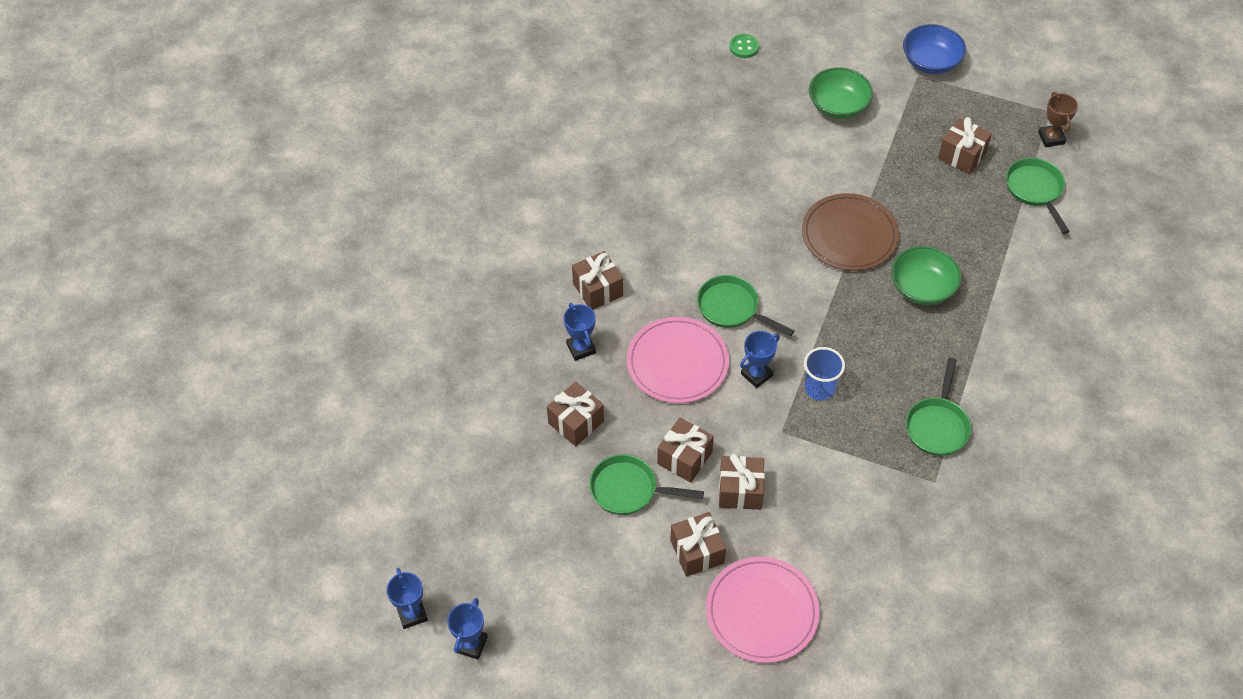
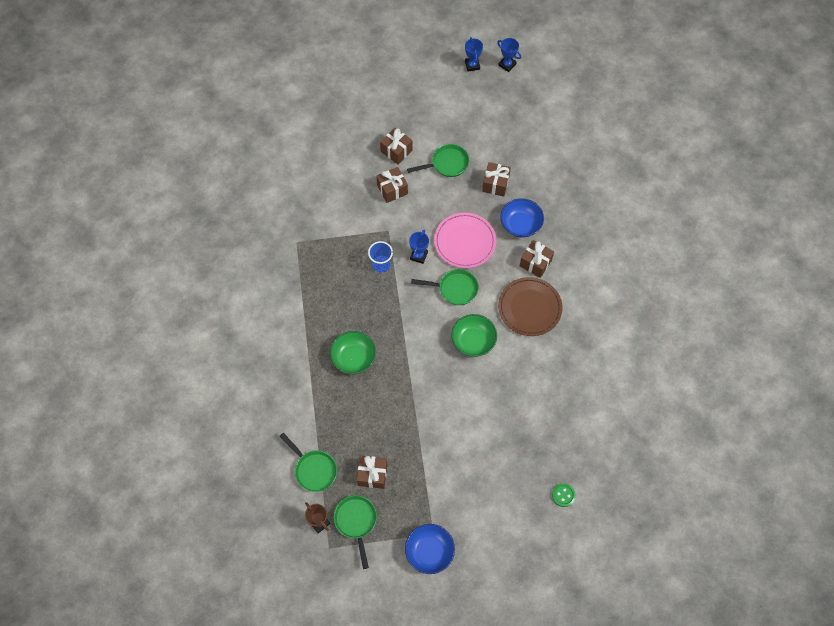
camera: 150 degrees right, 10 degrees up
blue trophy [563,303,596,361] -> blue bowl [500,198,544,237]
brown gift [657,417,714,483] -> none
pink plate [706,557,820,663] -> none
brown plate [802,193,899,271] -> brown plate moved to [498,277,563,336]
green bowl [809,67,873,119] -> green bowl moved to [451,314,497,357]
green pan [906,358,971,456] -> green pan moved to [334,495,377,569]

